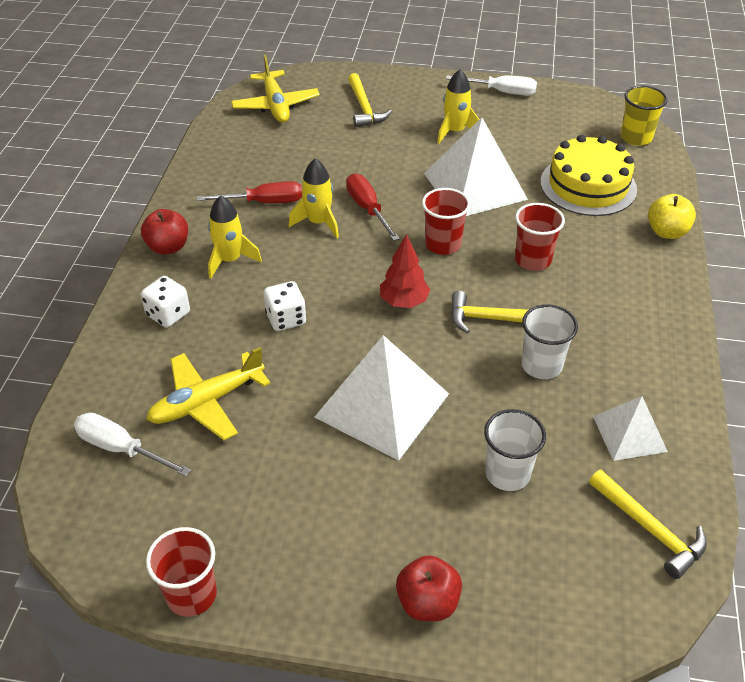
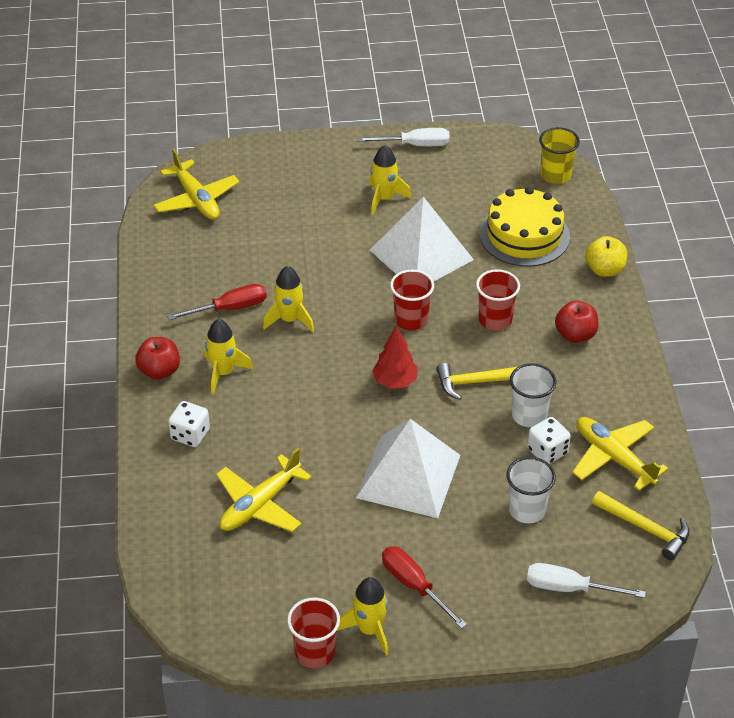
camera: 15 degrees left, 0 degrees up
white screwdriver [74,412,191,477] -> white screwdriver moved to [527,563,646,598]
white dice [264,281,306,331] -> white dice moved to [527,417,571,464]
red screwdriver [346,173,400,241] -> red screwdriver moved to [382,546,467,629]
yellow hammer [348,73,392,127] -> none
red apple [396,555,462,621] -> red apple moved to [555,301,598,343]
white pyramid [593,396,668,461] -> yellow plane [572,417,668,491]
none -> yellow rocket [337,577,388,655]

